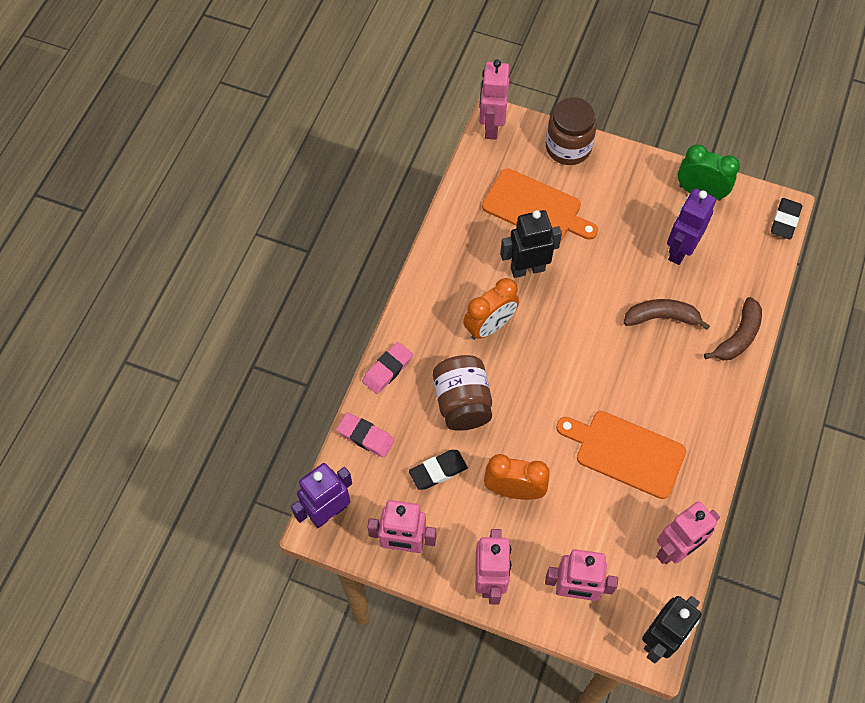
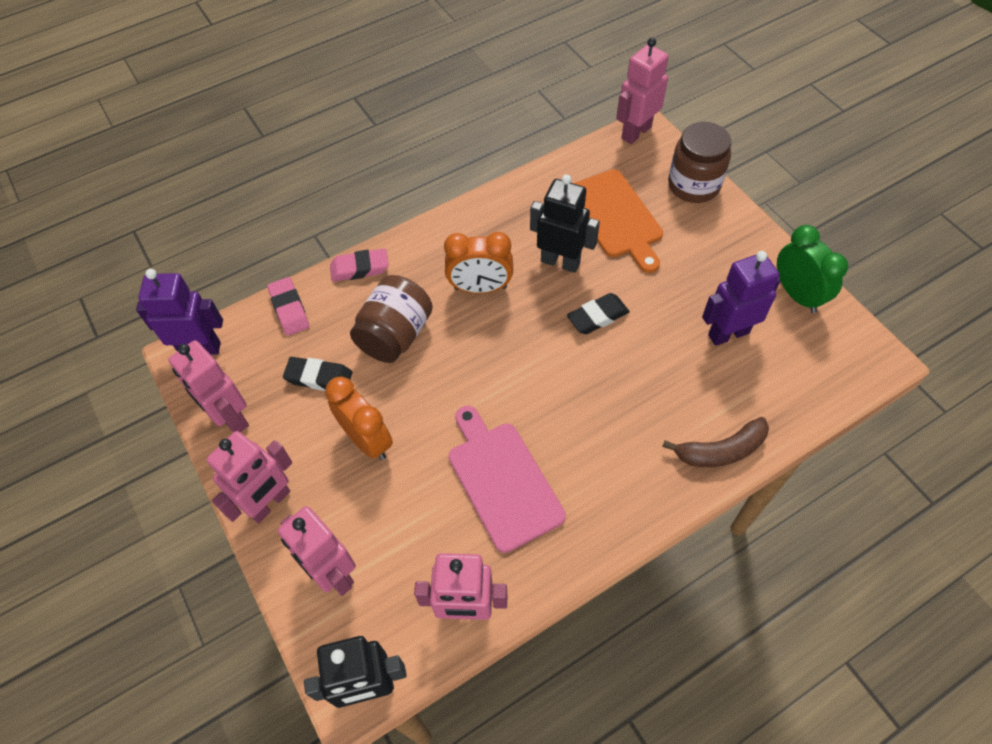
camera: 40 degrees right, 5 degrees down
orange cutting board [556,411,686,499] -> pink cutting board [449,406,566,553]
brown banana [624,299,710,330] -> none
black eraser [771,198,802,239] -> black eraser moved to [567,293,630,334]

